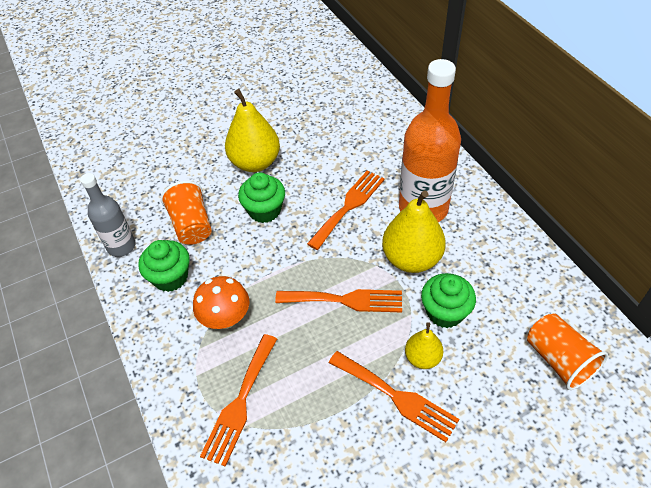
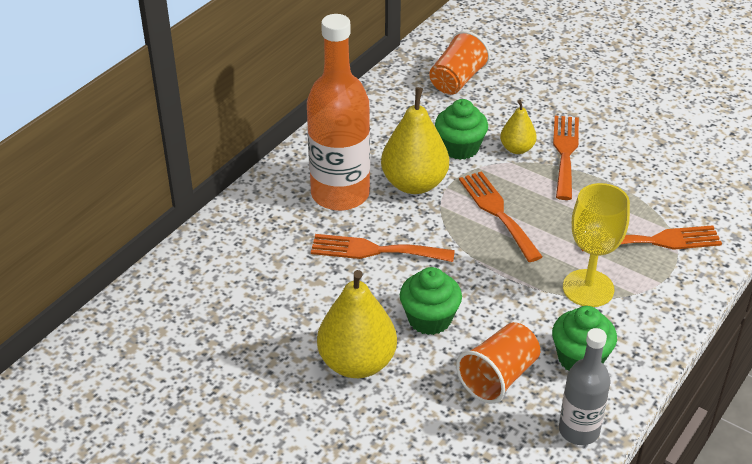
camera: 120 degrees left, 10 degrees down
orange mushroom [193,276,249,329] -> yellow goblet [563,183,630,307]

